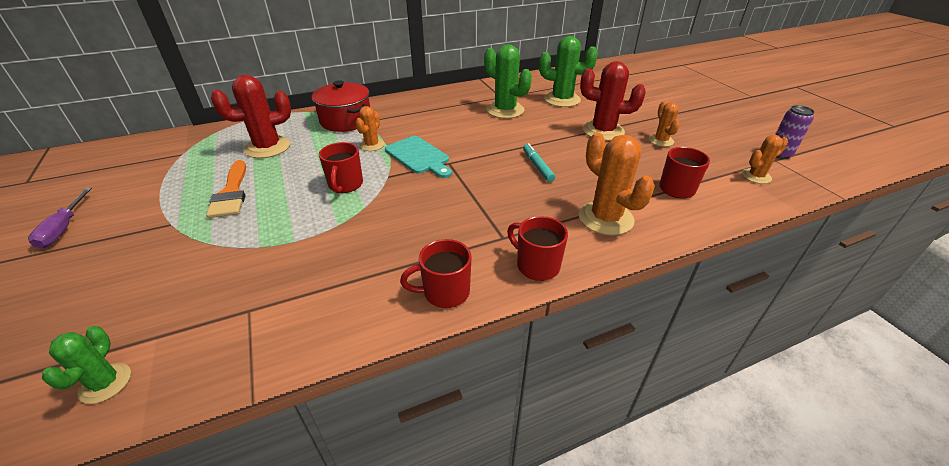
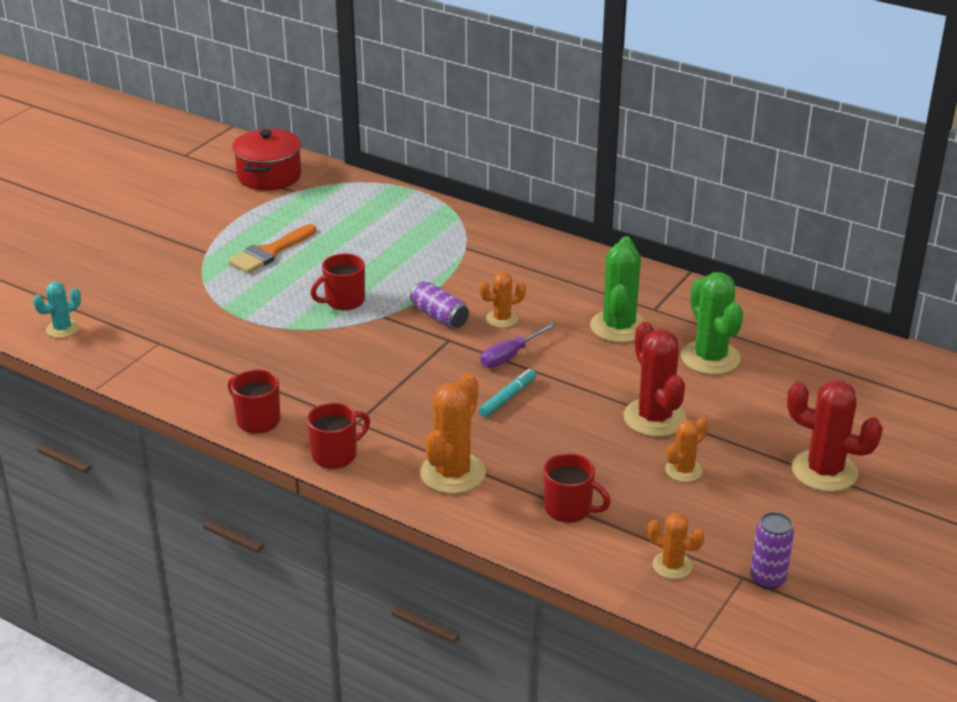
camera: 55 degrees right, 5 degrees down
purple screwdriver [28,188,92,248] -> purple screwdriver moved to [480,323,556,368]
green cactus [42,326,131,404] -> turquoise cactus [33,282,81,338]
red cactus [211,75,291,158] -> red cactus moved to [787,380,883,492]
red pot [312,80,370,132] -> red pot moved to [232,129,301,190]
orange cactus [355,106,384,151] -> orange cactus moved to [479,272,526,328]
turquoise cutting board [385,136,452,178] -> purple can [410,281,469,328]
red mug [507,216,568,281] -> red mug turned 45 degrees clockwise [307,402,370,469]

